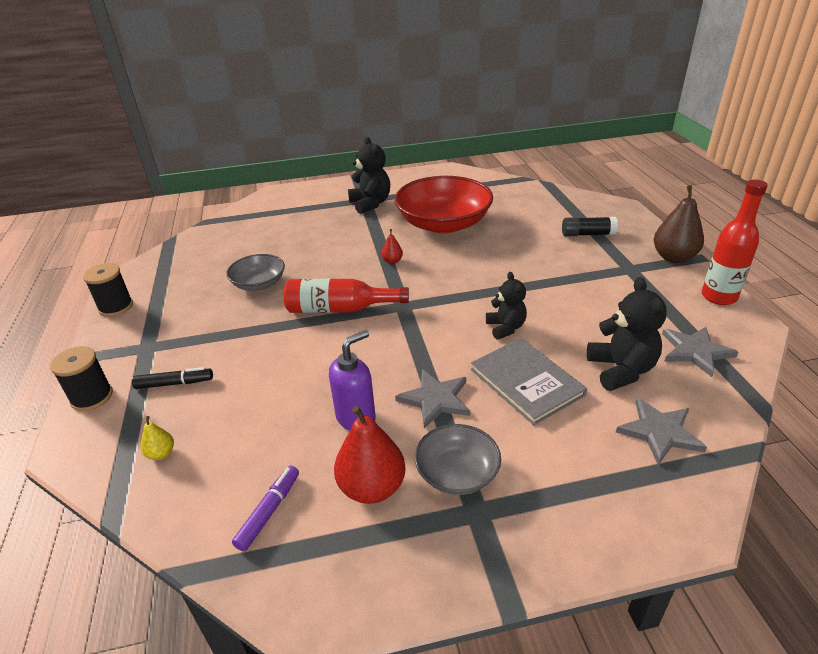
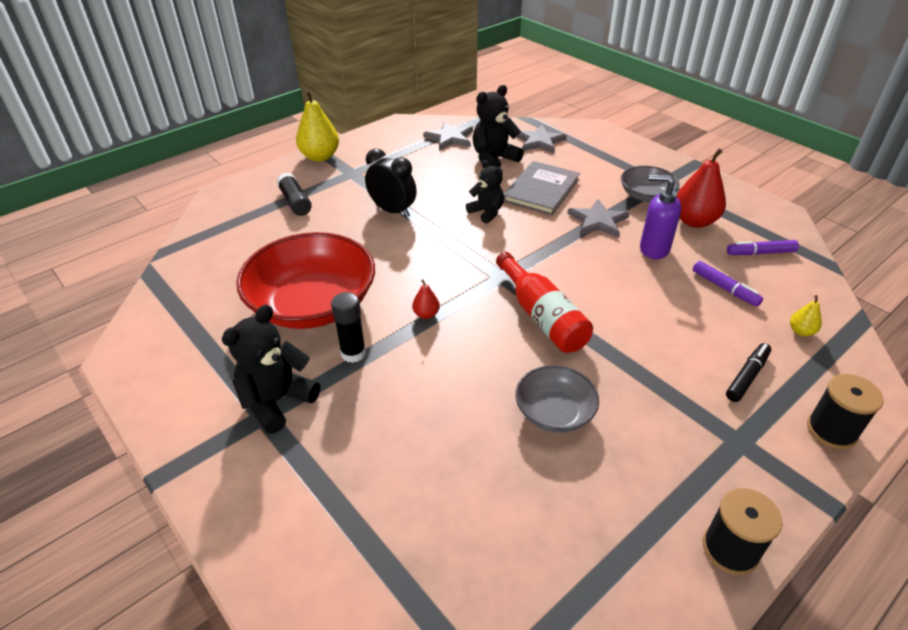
camera: 120 degrees left, 5 degrees up
black marker [132,367,213,389] -> black marker turned 75 degrees clockwise [726,343,771,402]
black teddy bear [486,272,527,340] -> black teddy bear turned 90 degrees clockwise [466,160,504,224]
brown pear [654,185,704,263] -> yellow pear [296,90,339,162]
red bottle [702,180,768,305] -> none
none -> black glue stick [331,292,366,363]
none -> black clock [365,148,417,218]
none -> purple marker [693,261,763,307]

